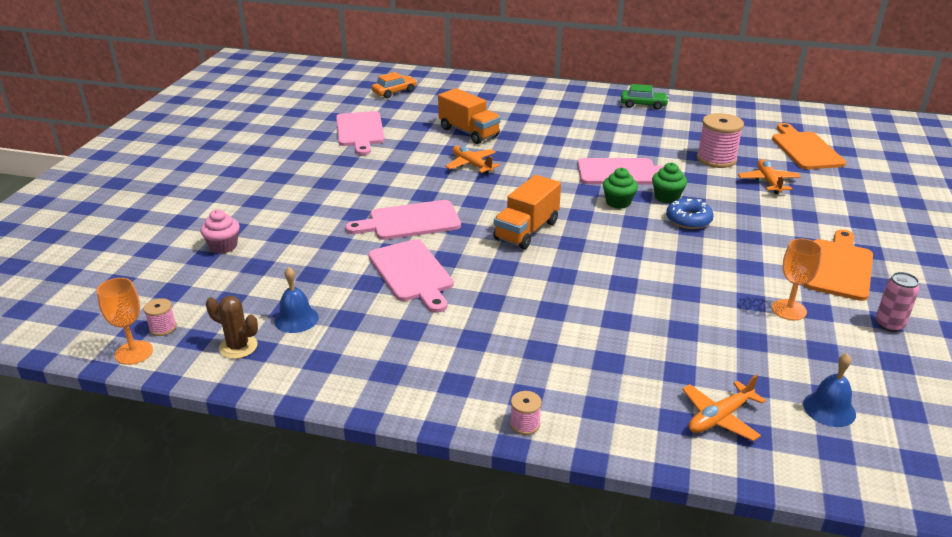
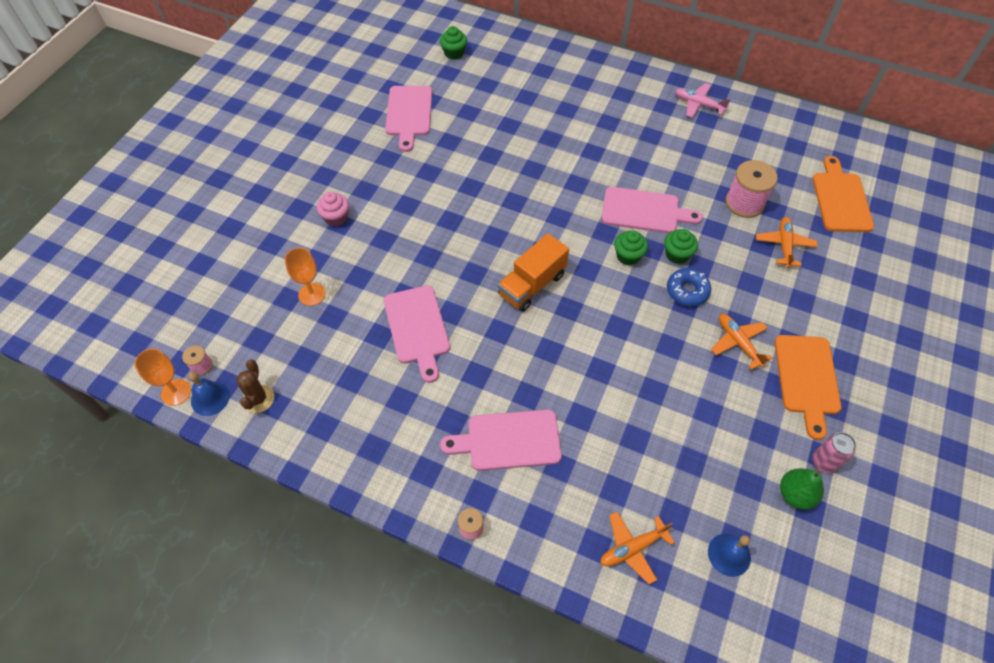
camera: 10 degrees right, 25 degrees up
pink cupcake [200,209,240,254] -> pink cupcake moved to [317,192,349,227]
brown cactus [206,296,258,359] -> brown cactus turned 60 degrees clockwise [236,360,274,413]
blue bell [274,267,319,333] -> blue bell moved to [188,372,230,416]
pink cutting board [345,200,461,240] -> pink cutting board moved to [440,409,562,471]
orange car [371,72,417,98] -> green cupcake [440,26,467,60]
orange truck [438,88,501,144] -> none
orange plane [445,146,500,174] -> orange plane moved to [711,314,772,370]
green car [621,84,669,110] -> pink plane [675,83,731,118]
orange goblet [772,238,822,320] -> orange goblet moved to [285,248,326,306]
orange cutting board [804,230,873,301] -> orange cutting board turned 150 degrees clockwise [774,335,841,440]
none -> green pear [780,468,824,509]

